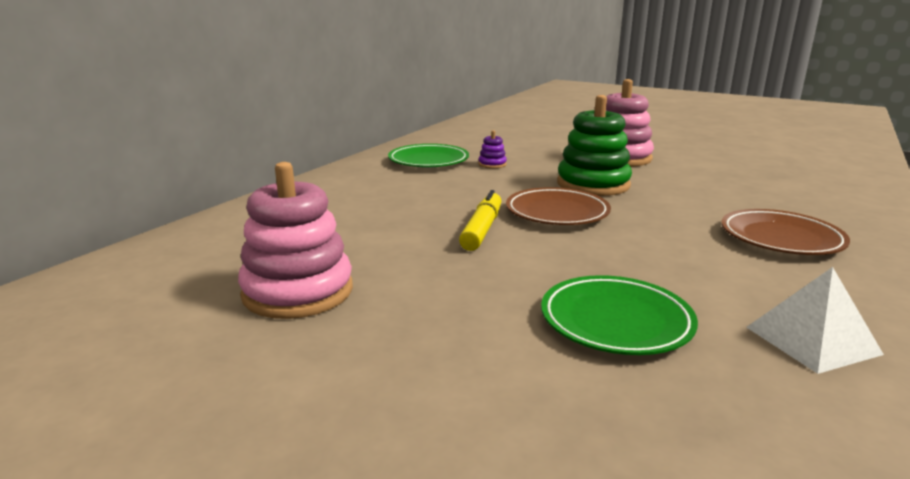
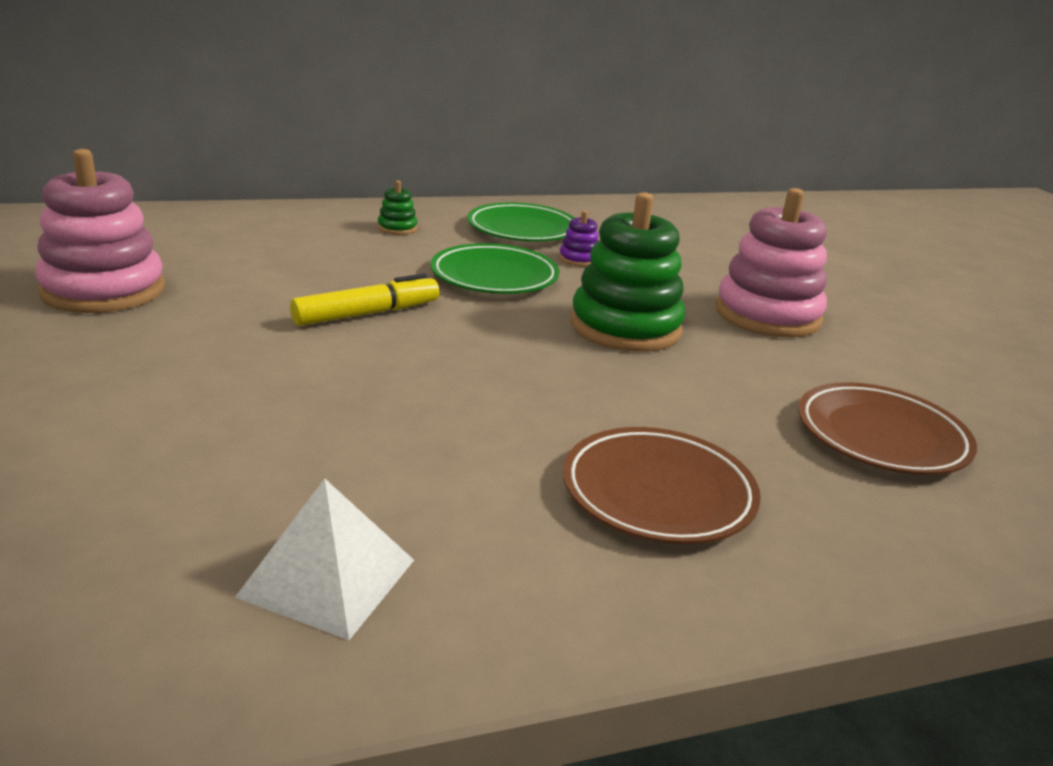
camera: 40 degrees right, 5 degrees up
brown plate [506,187,611,225] -> brown plate moved to [798,382,977,475]
green plate [541,275,698,355] -> green plate moved to [431,243,559,294]
none -> green stacking toy [378,181,418,235]

